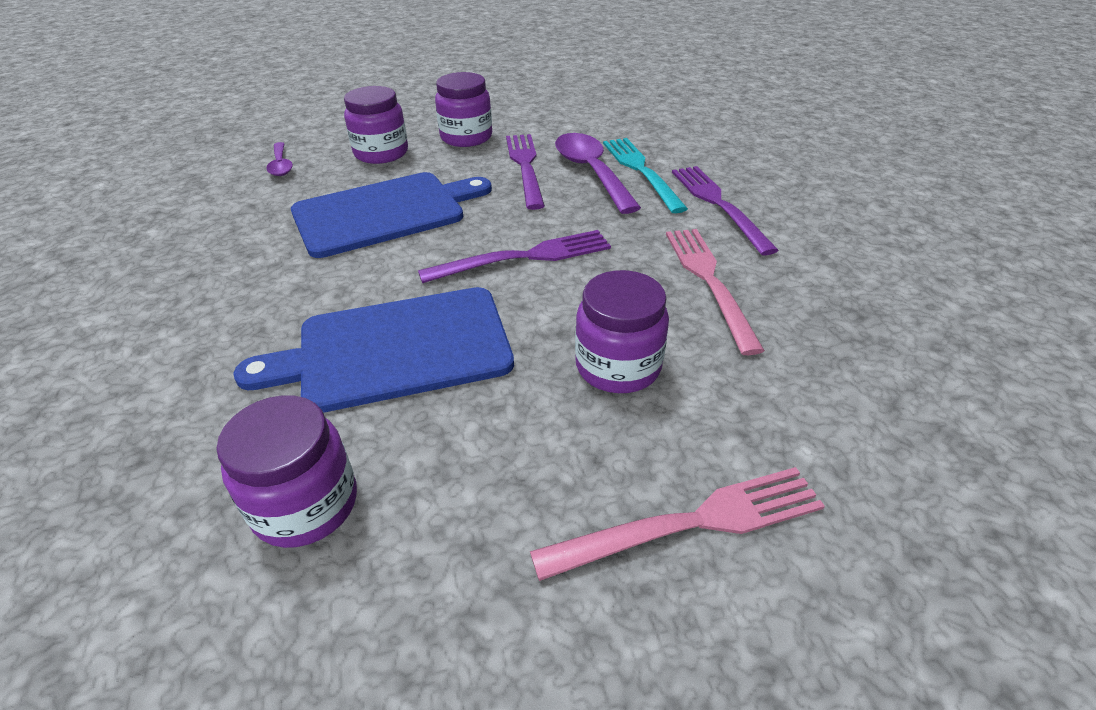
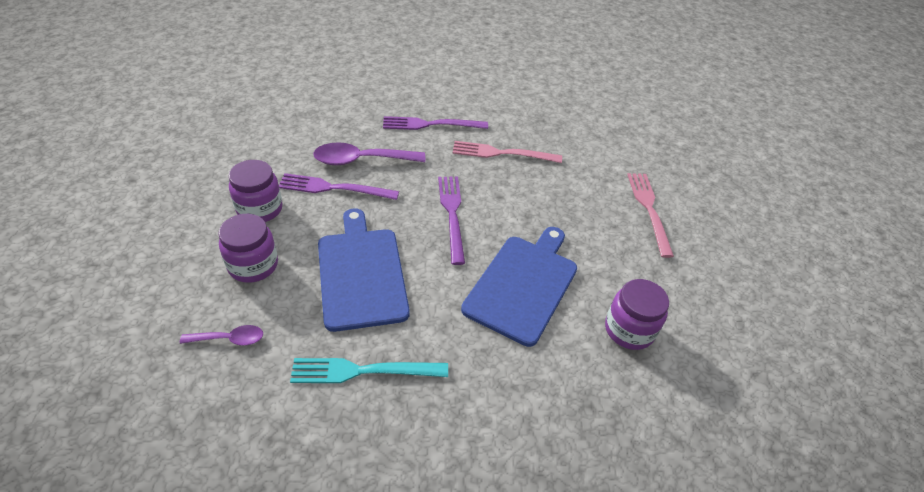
camera: 80 degrees left, 5 degrees up
blue cutting board [233,287,514,413] -> blue cutting board turned 150 degrees counterclockwise [461,227,577,347]
purple jar [575,270,669,393] -> none
turquoise fork [603,138,688,213] -> turquoise fork moved to [290,358,448,383]

